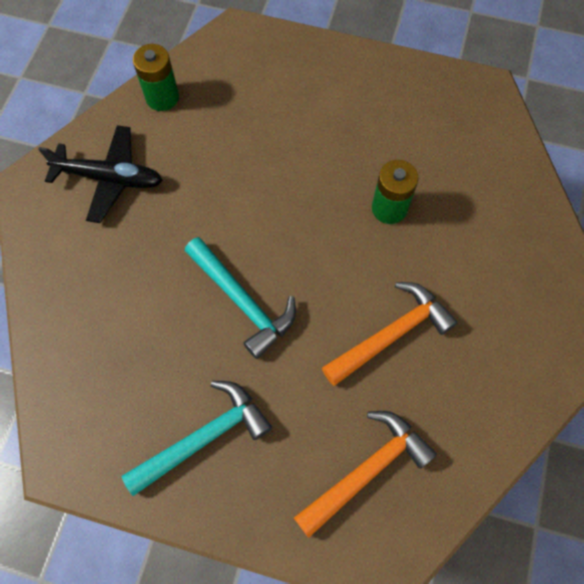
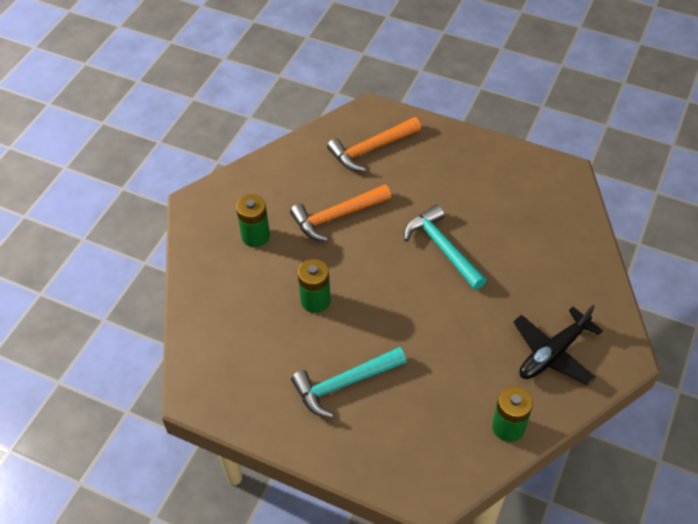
camera: 170 degrees left, 15 degrees down
black plane [38,125,162,223] -> black plane turned 60 degrees counterclockwise [513,304,603,385]
turquoise hammer [122,381,272,496] -> turquoise hammer moved to [291,347,407,418]
none -> green battery [236,194,270,247]

